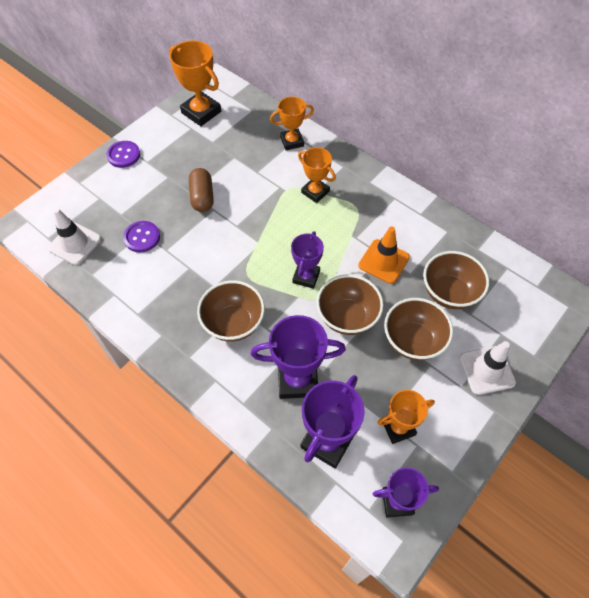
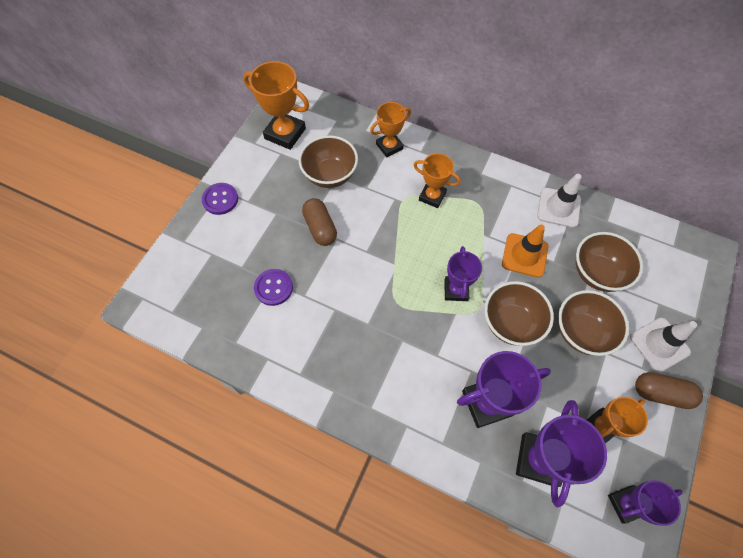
camera: 15 degrees left, 5 degrees up
white traffic cone [48,208,101,265] -> white traffic cone moved to [537,174,581,228]
brown bowl [197,280,265,342] -> brown bowl moved to [299,135,358,188]
none -> brown capsule [635,372,703,409]

